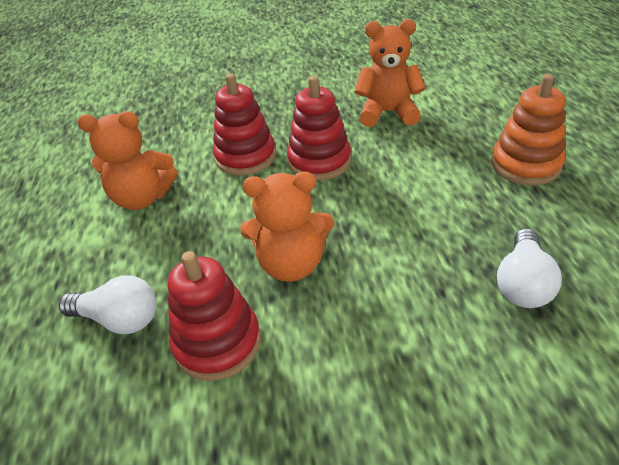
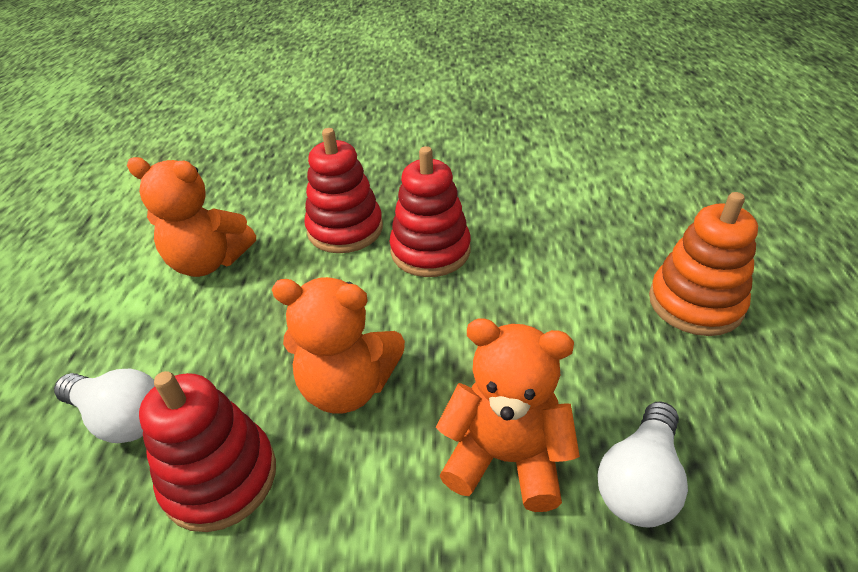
camera: 10 degrees right, 0 degrees up
orange teddy bear [354,19,426,127] -> orange teddy bear moved to [436,318,580,512]

